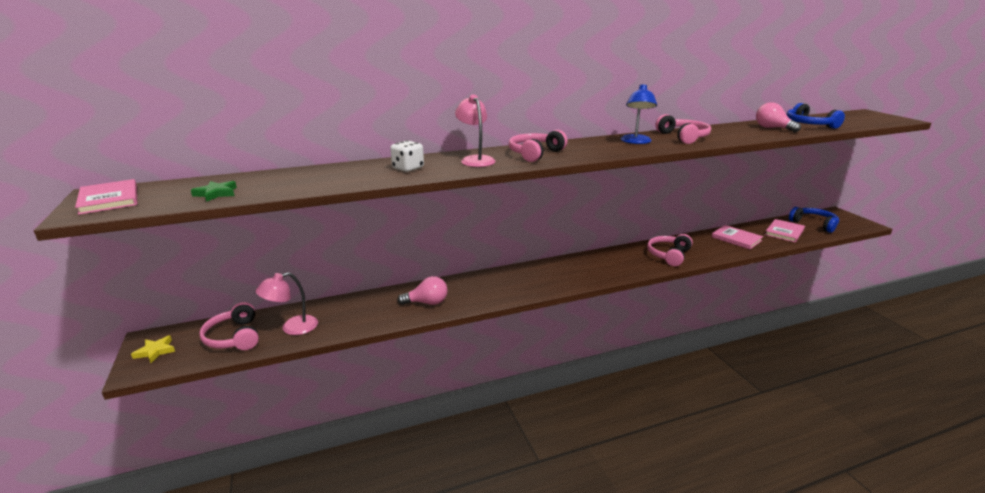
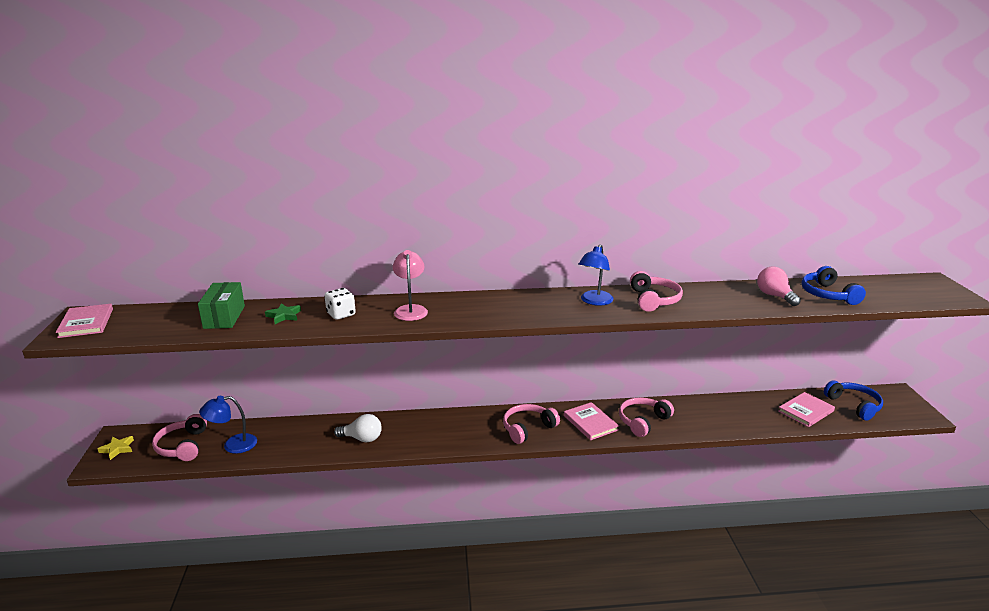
camera: 15 degrees right, 0 degrees up
green star [191,181,237,202] -> green star moved to [265,303,301,324]
pink lamp [255,272,318,335] -> blue lamp [199,396,257,454]
pink light bulb [397,276,448,305] -> white light bulb [334,414,382,442]
pink headphones [509,130,568,162] -> pink headphones moved to [503,404,560,444]
pink book [712,225,763,249] -> pink book moved to [564,402,619,440]
none -> green box [198,282,245,329]

